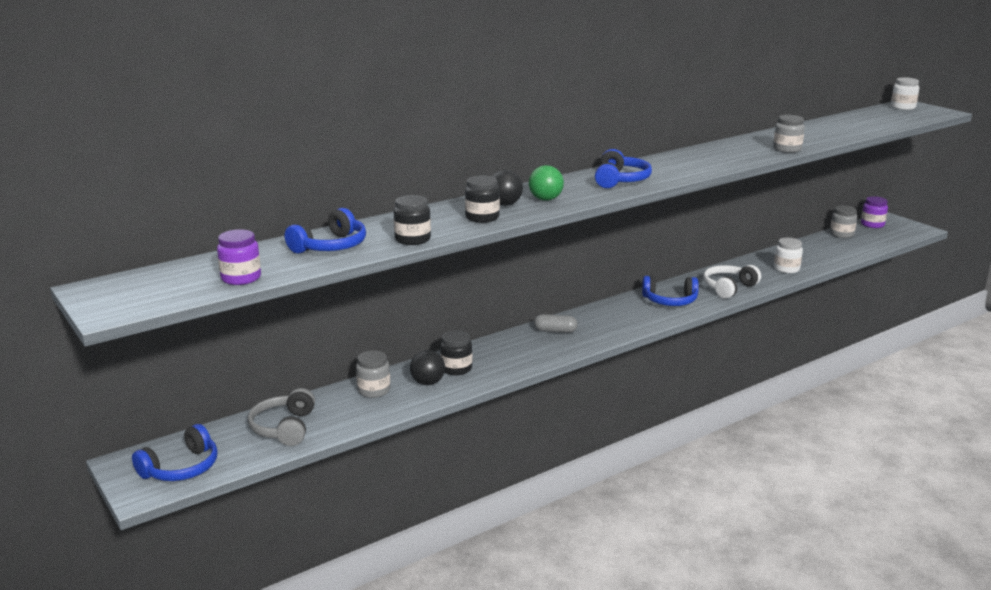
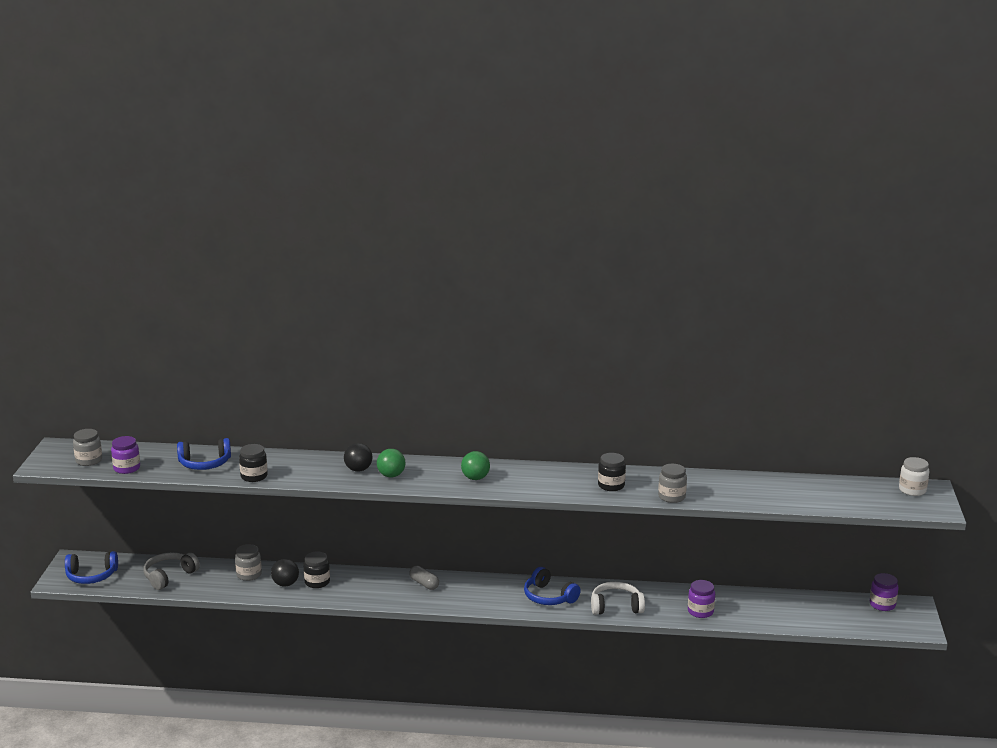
camera: 40 degrees right, 0 degrees up
black jar [465,175,500,223] -> black jar moved to [598,453,626,491]
blue headphones [595,149,652,188] -> green ball [461,451,490,480]
white jar [774,238,803,273] -> purple jar [688,580,715,618]
grey jar [830,205,857,238] -> grey jar moved to [73,429,102,466]

